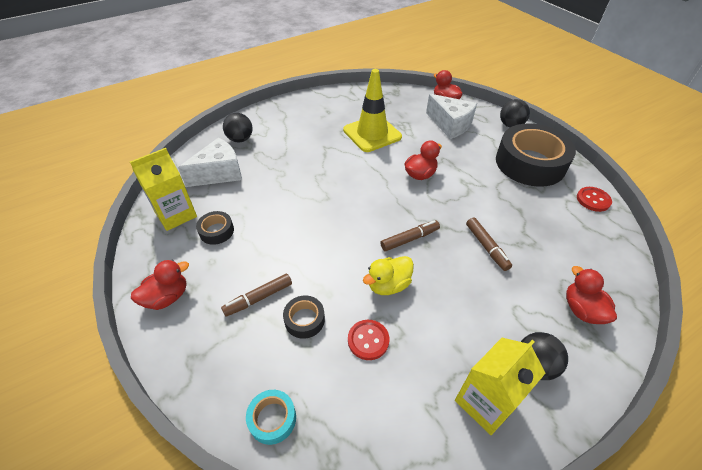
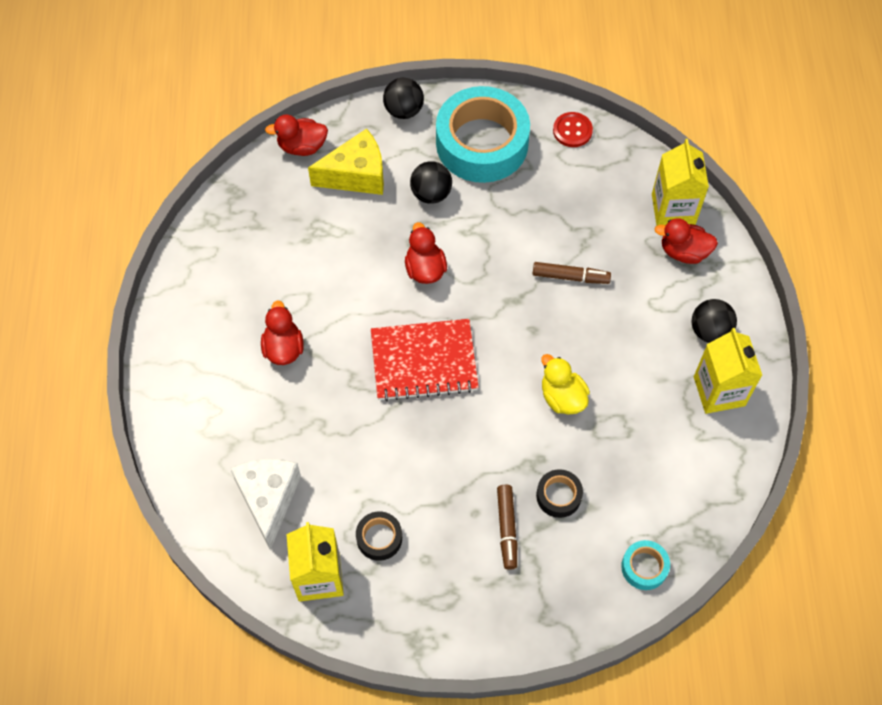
camera: 60 degrees left, 15 degrees up
red duck [131,260,189,310] -> red duck moved to [261,300,304,365]
black ball [223,113,253,142] -> black ball moved to [410,161,452,204]
yellow traffic cone [343,69,402,152] -> none
red button [348,320,389,360] -> none
yellow duck [363,256,414,295] -> yellow duck turned 150 degrees clockwise [541,354,590,415]
brown marker [380,220,440,251] -> none
white cheese [426,94,477,139] -> yellow cheese [308,128,384,195]
black tape [496,123,576,187] -> turquoise tape [436,86,530,183]
none -> red notebook [371,319,479,401]
none -> yellow carton [652,139,709,226]

